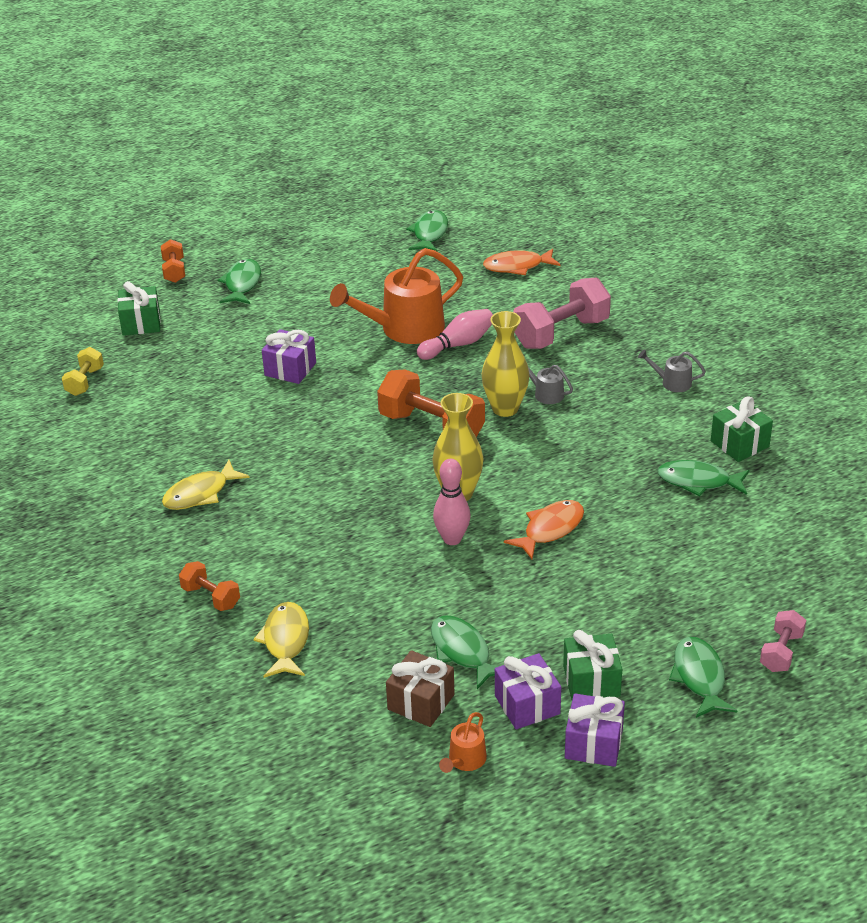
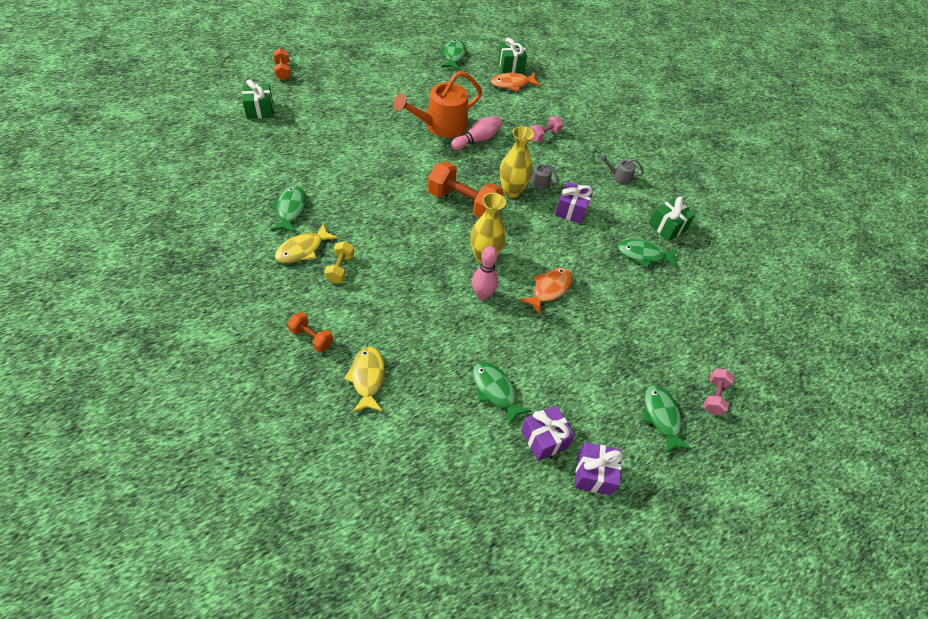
camera: 10 degrees left, 15 degrees up
yellow dumbbell [62,347,104,396] -> yellow dumbbell moved to [324,241,354,283]
green fish [218,259,261,304] -> green fish moved to [270,186,306,233]
purple gift [262,329,316,384] -> purple gift moved to [555,182,593,224]
brown gift [386,650,455,727] -> none
orange watering can [439,712,487,773] -> none
pink dumbbell [513,278,611,349] -> pink dumbbell [530,116,563,142], size x0.53
green gift [563,630,622,700] -> green gift moved to [498,38,527,73]

